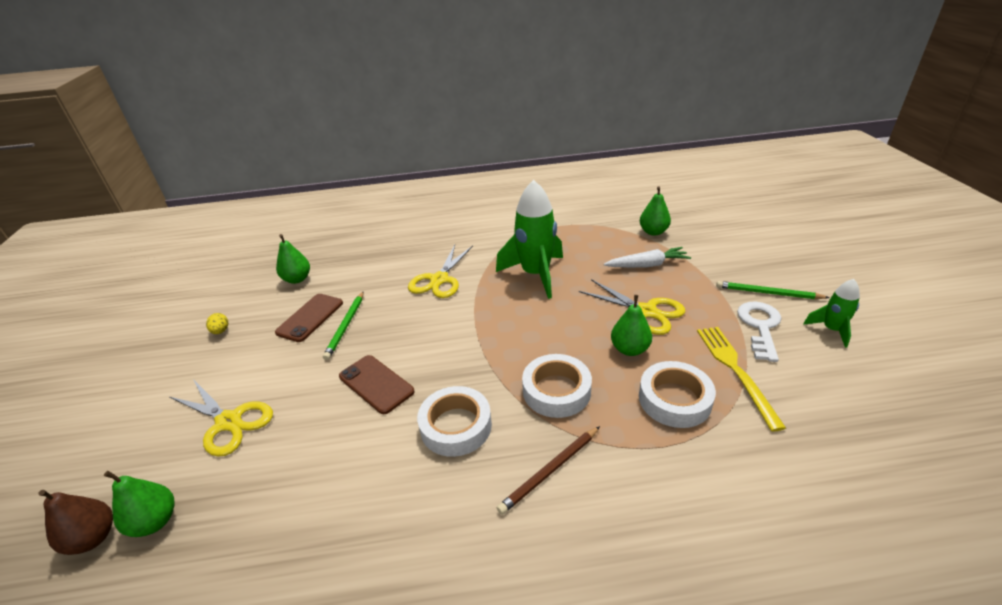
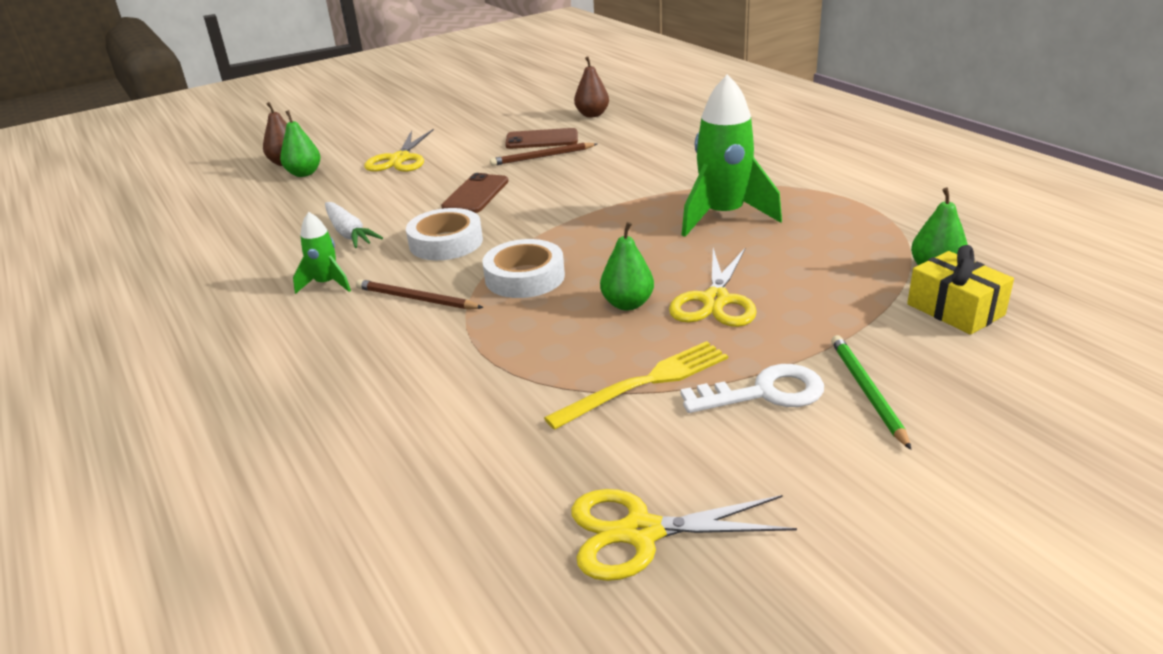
camera: 65 degrees right, 5 degrees down
yellow egg [206,313,228,334] -> none
green pear [276,234,310,284] -> brown pear [574,57,609,117]
green pencil [323,291,364,360] -> brown pencil [490,143,597,166]
yellow scissors [408,245,473,298] -> yellow scissors moved to [571,489,797,581]
white carrot [604,247,691,268] -> white carrot moved to [325,202,383,248]
white tape [639,361,716,428] -> none
green rocket [803,279,860,348] -> green rocket moved to [293,212,351,294]
none -> yellow gift [907,245,1014,335]

